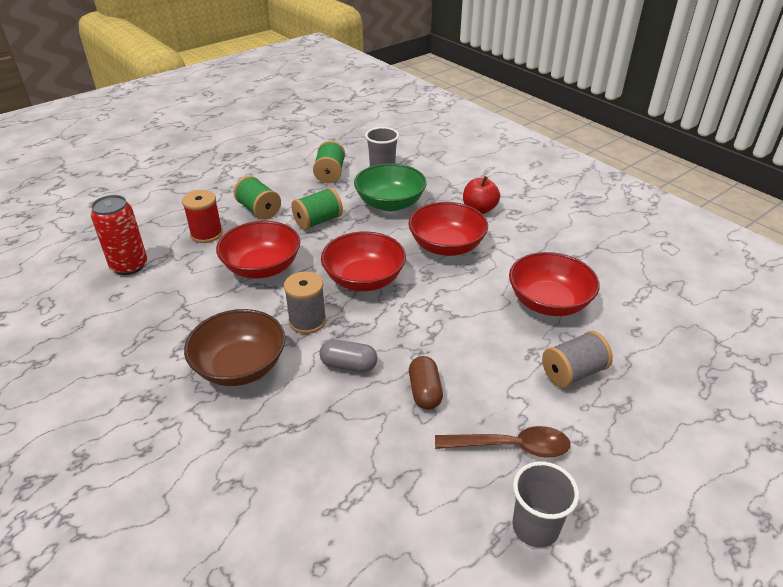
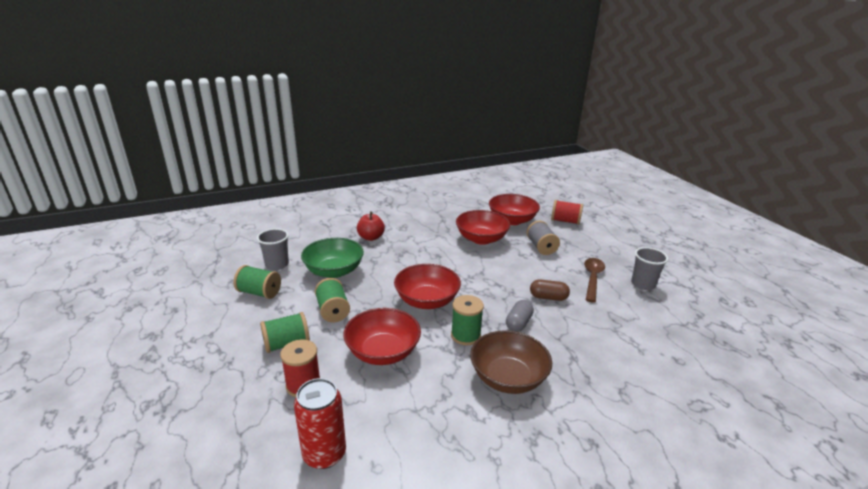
camera: 75 degrees left, 10 degrees down
grey spool [284,271,326,334] -> green spool [451,295,484,345]
red bowl [408,202,488,256] -> red bowl moved to [489,194,540,225]
none -> red spool [551,200,583,225]

